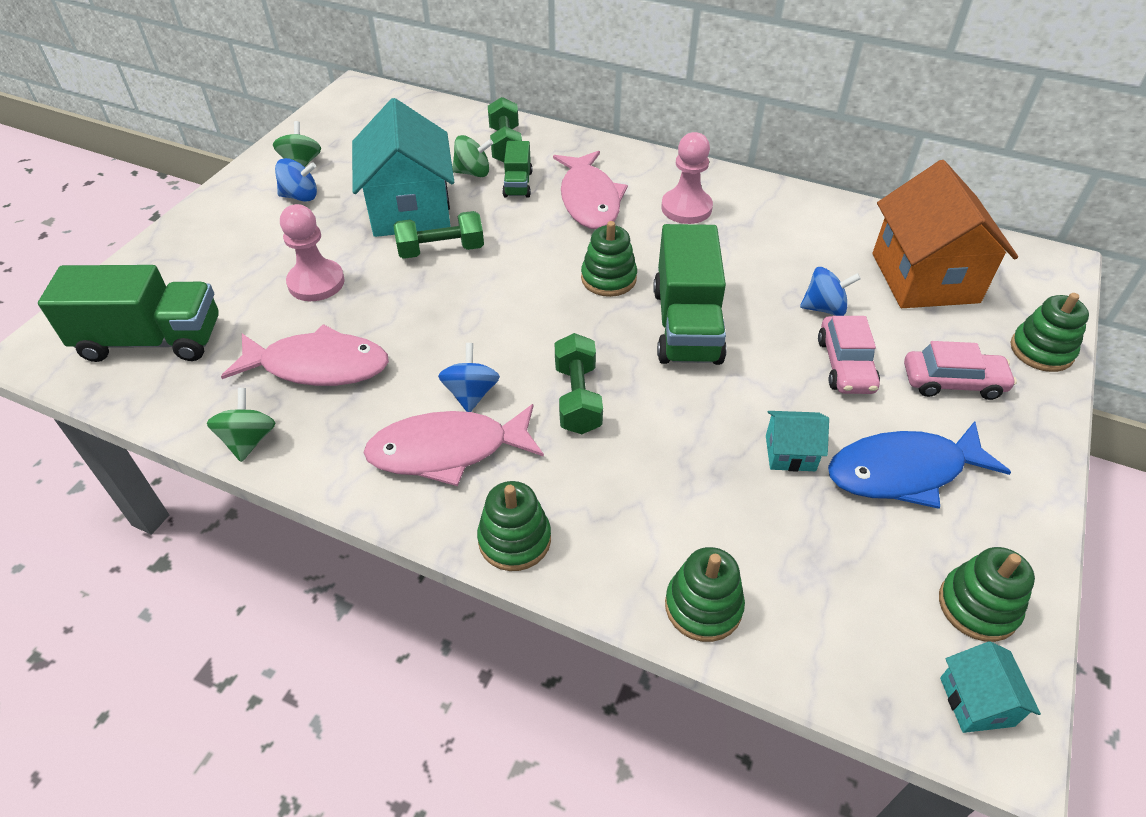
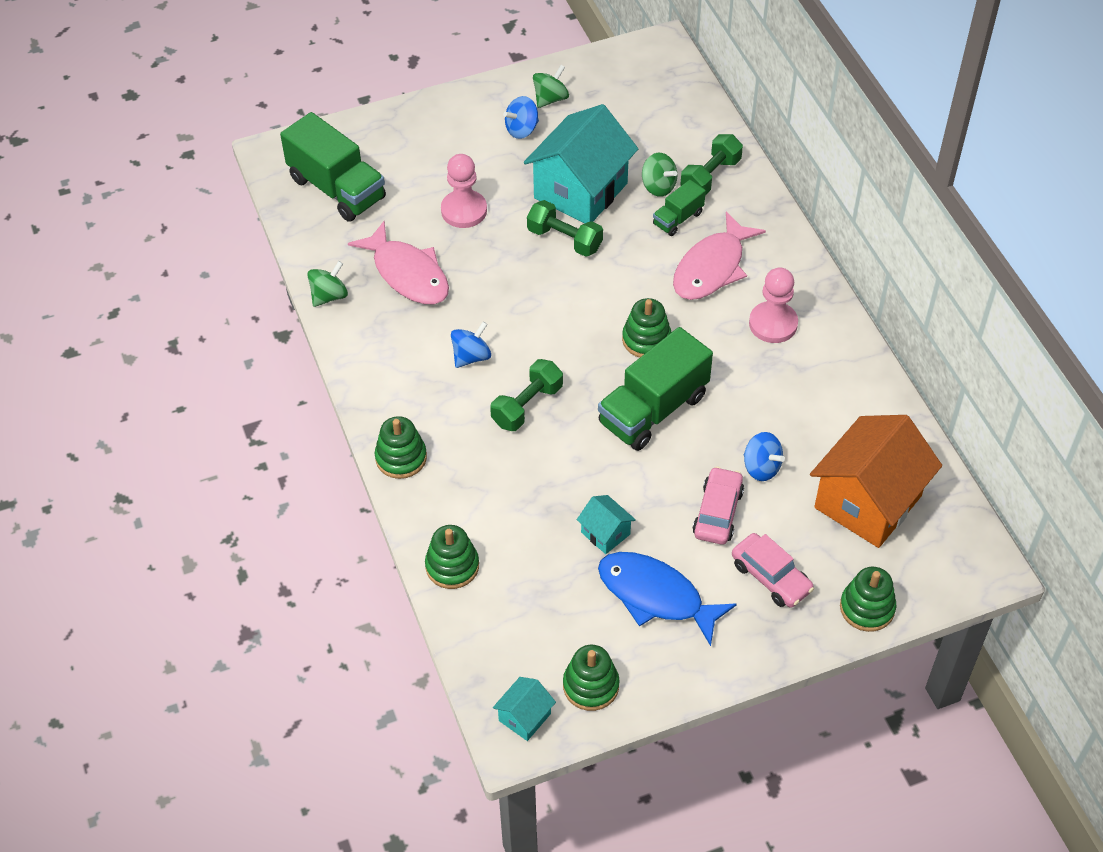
camera: 45 degrees right, 5 degrees up
blue spinning top [275,158,317,202] -> blue spinning top turned 105 degrees clockwise [503,96,539,139]
pink fish [363,404,544,486] -> none
pink car [818,316,880,394] -> pink car turned 150 degrees clockwise [693,466,744,545]

